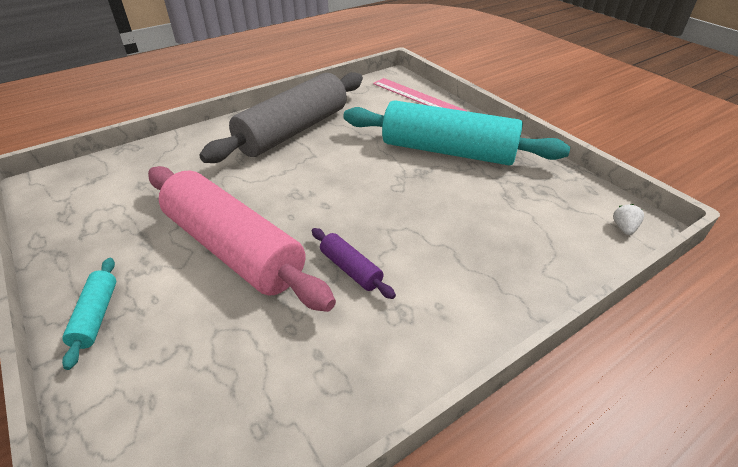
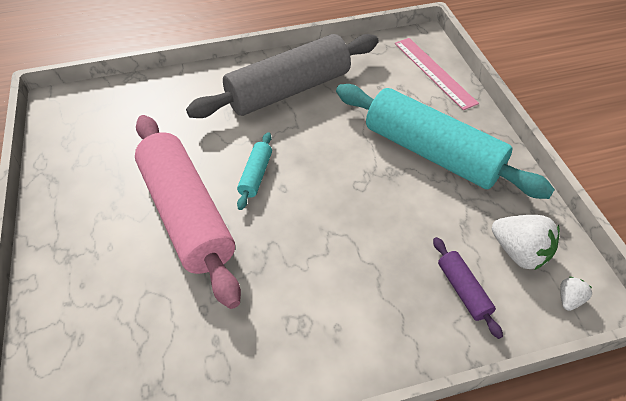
camera: 20 degrees right, 10 degrees up
turquoise rolling pin [62,258,116,370] -> turquoise rolling pin moved to [237,132,272,210]
purple rolling pin [312,228,396,299] -> purple rolling pin moved to [433,237,503,339]
none -> white strawberry [492,215,560,270]

